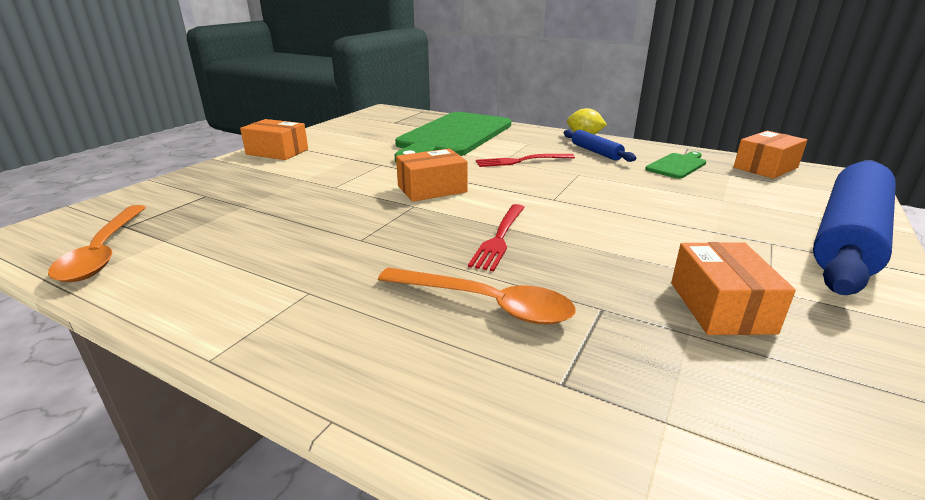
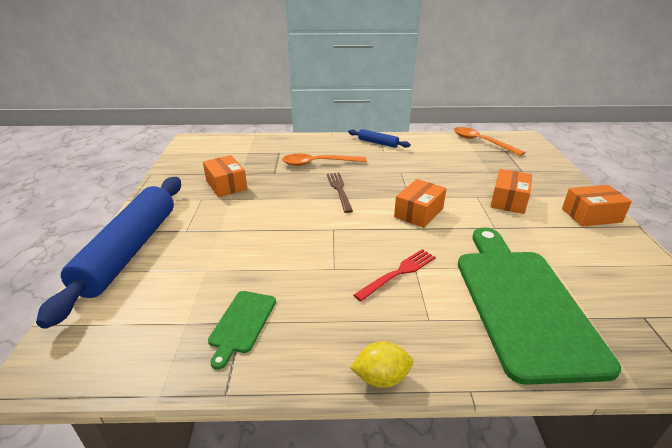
camera: 150 degrees right, 5 degrees up
red fork [468,204,525,271] -> brown fork [327,173,353,213]
blue rolling pin [564,130,636,162] -> blue rolling pin moved to [348,129,411,148]
orange box [734,131,807,179] -> orange box moved to [490,169,532,214]

